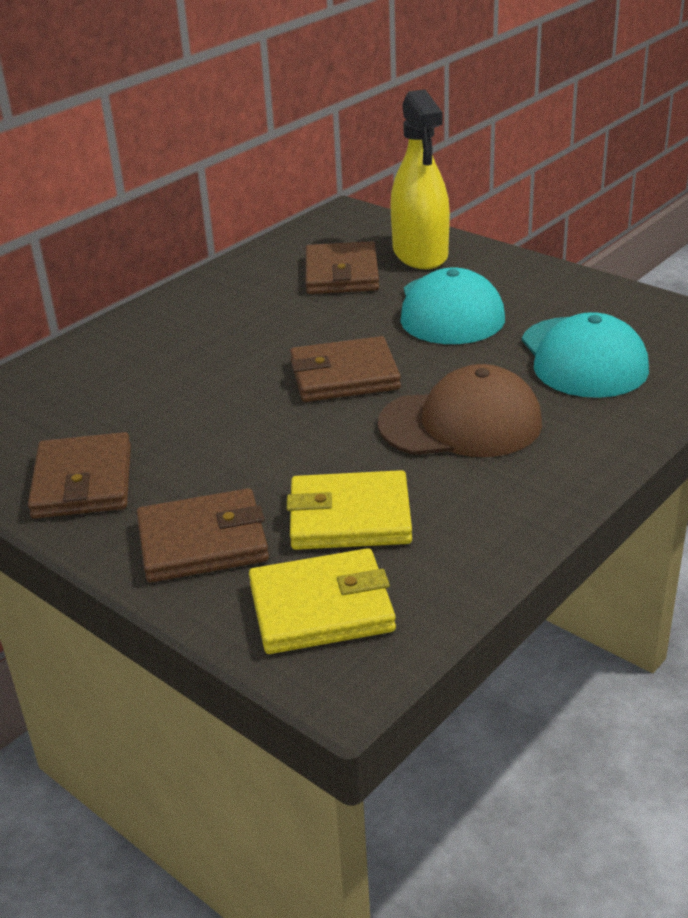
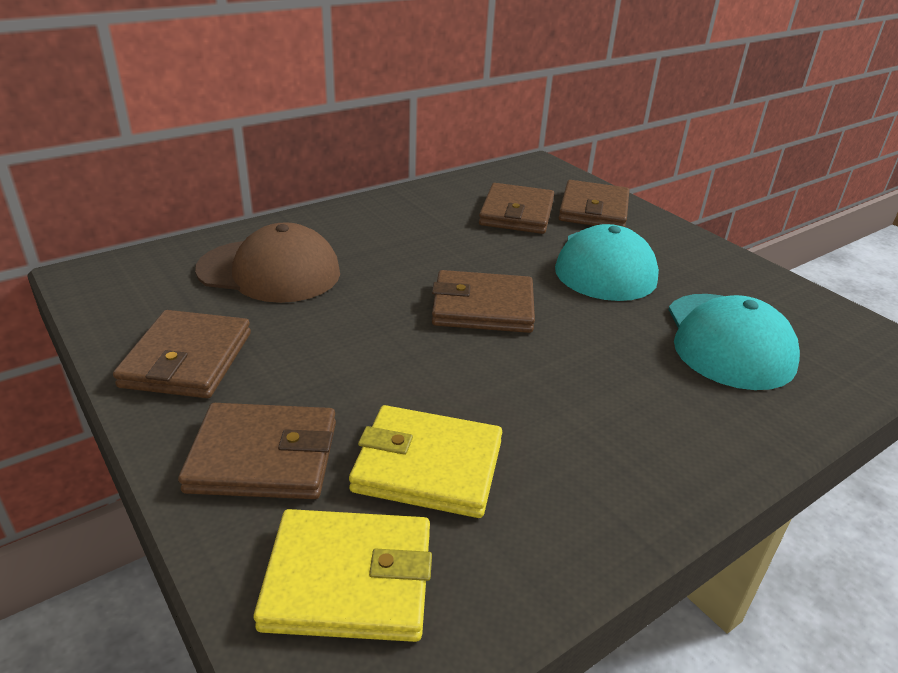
camera: 10 degrees right, 0 degrees up
brown cap [378,364,542,457] -> brown cap moved to [195,222,340,303]
yellow spray bottle [391,89,450,269] -> brown wallet [558,180,629,227]

